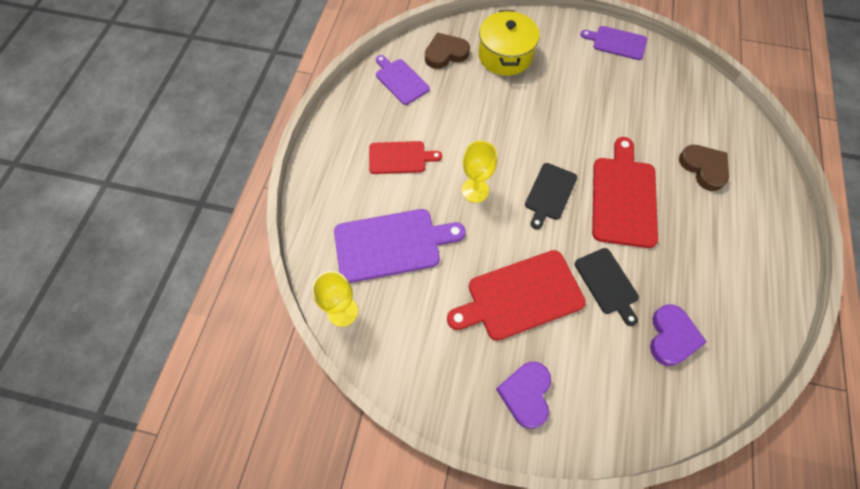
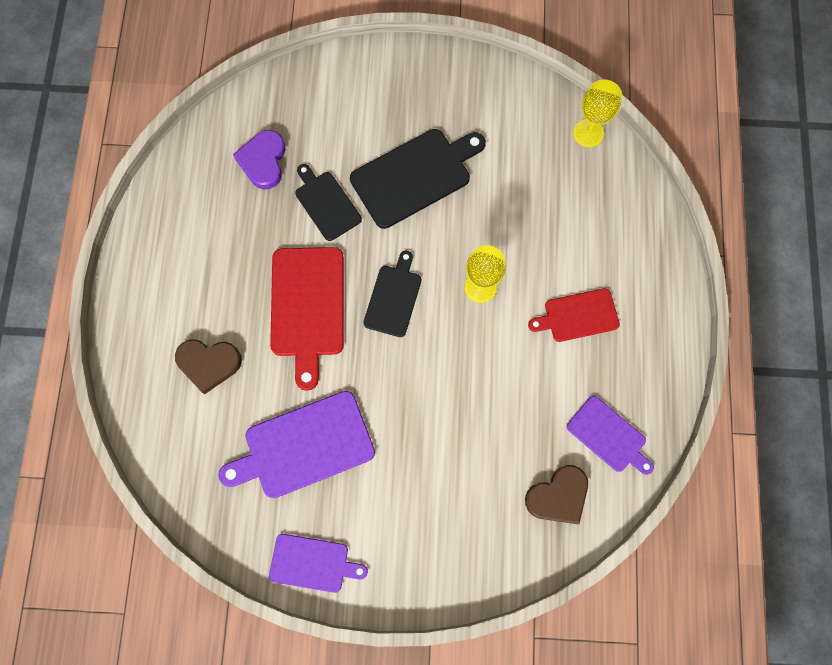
camera: 170 degrees right, 10 degrees up
purple cutting board [334,209,466,283] -> purple cutting board moved to [218,391,375,498]
red cutting board [447,250,586,341] -> black cutting board [350,129,486,229]
yellow pot [478,10,540,76] -> none
purple heart [496,362,551,429] -> none
brown heart [679,145,729,191] -> brown heart turned 45 degrees counterclockwise [175,339,242,394]

